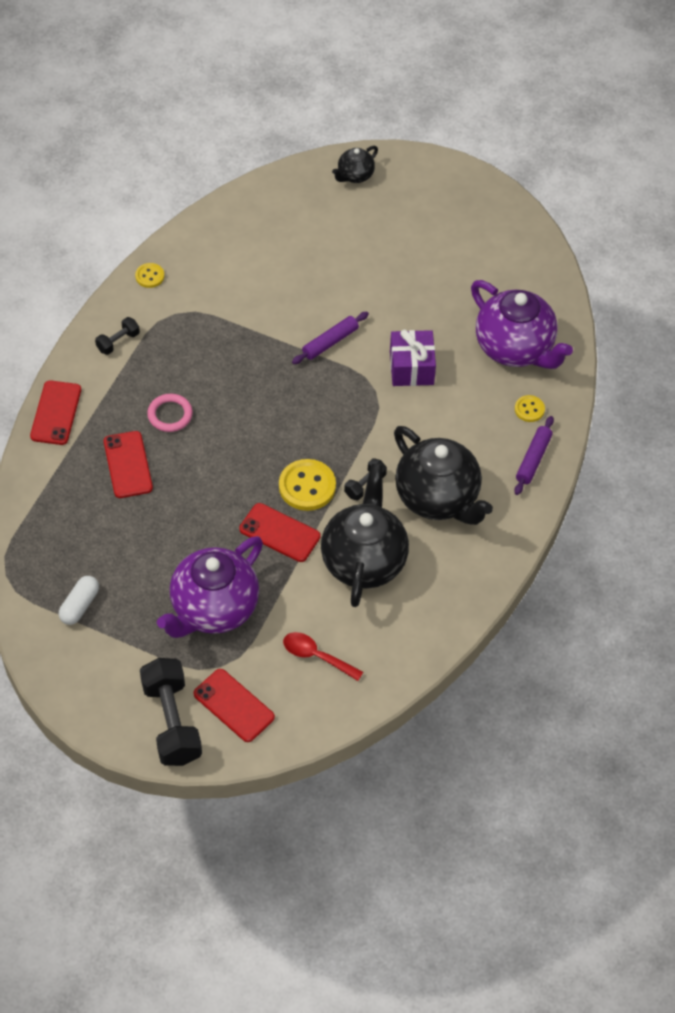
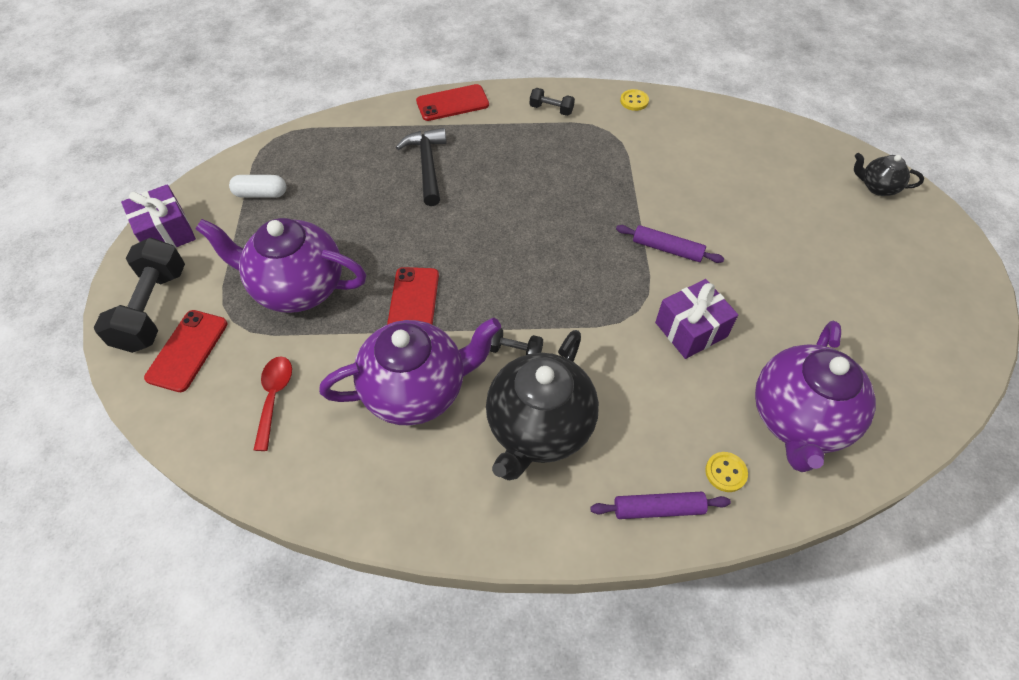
camera: 65 degrees right, 0 degrees up
red phone [104,431,153,498] -> black hammer [396,128,447,206]
black dumbbell [140,658,202,766] -> black dumbbell turned 45 degrees counterclockwise [94,238,185,353]
pink ring [147,394,193,432] -> none
yellow button [279,459,336,511] -> none
black teapot [321,463,409,607] -> purple teapot [319,318,501,425]
none -> purple gift [121,184,196,248]

